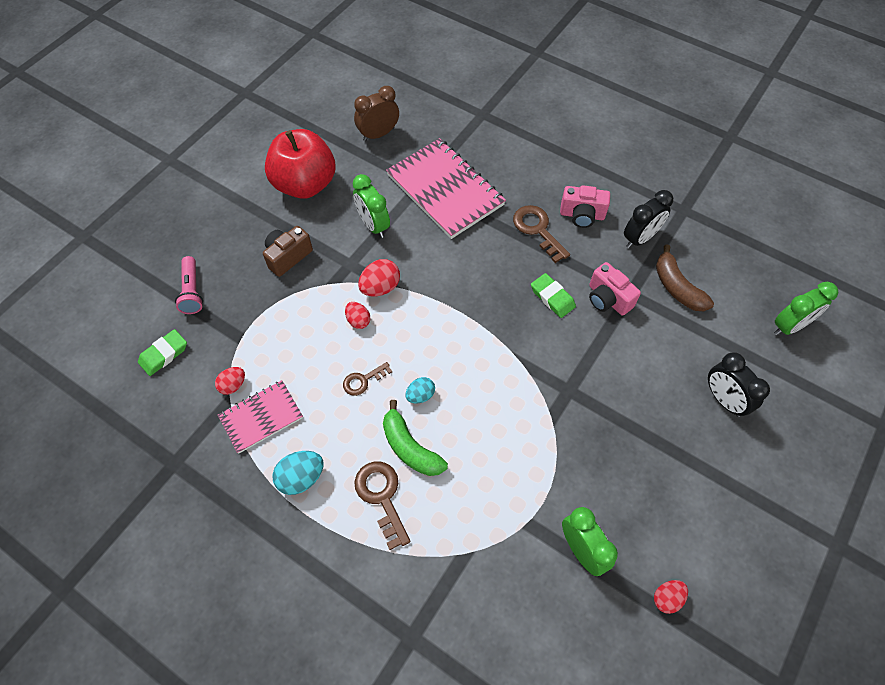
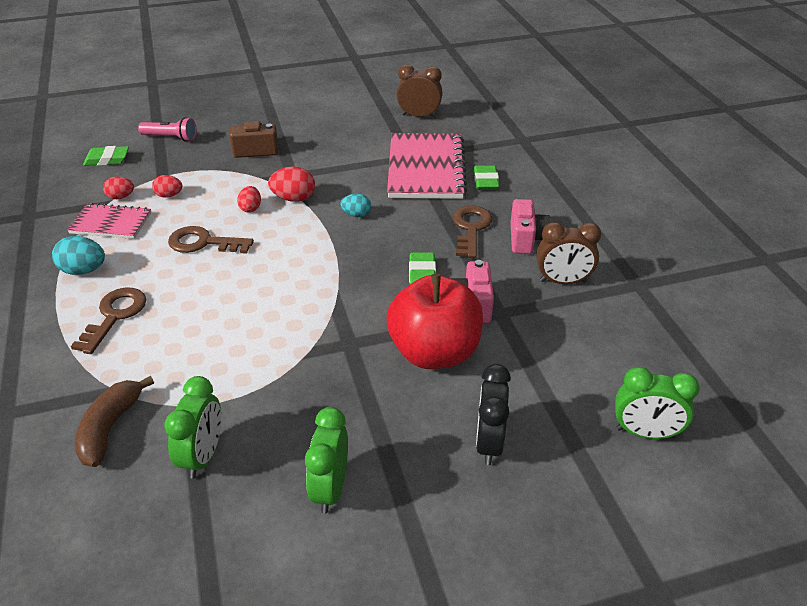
camera: 40 degrees right, 20 degrees down
pink flashlight [175,256,203,314] -> pink flashlight turned 105 degrees counterclockwise [138,117,197,142]
red apple [265,129,335,199] -> red apple moved to [387,274,483,369]
brown key [343,362,392,396] -> brown key [168,226,254,254], size x1.62
green clock [352,174,390,238] -> green clock moved to [305,407,348,514]
green banana [383,400,448,476] -> none
turquoise egg [405,377,435,403] -> turquoise egg moved to [340,194,371,217]
pink camera [560,185,610,228] -> pink camera turned 135 degrees counterclockwise [511,199,551,254]
black clock [624,190,673,248] -> brown clock [537,222,601,284]
red egg [654,580,688,614] -> red egg moved to [152,175,182,198]
brown banana [656,244,714,311] -> brown banana moved to [75,376,154,467]
none -> green eraser [474,165,499,190]

